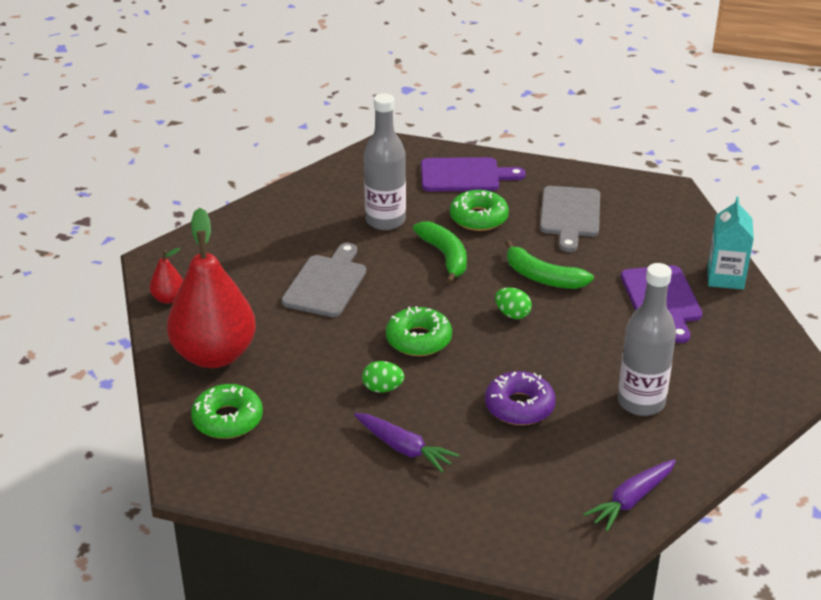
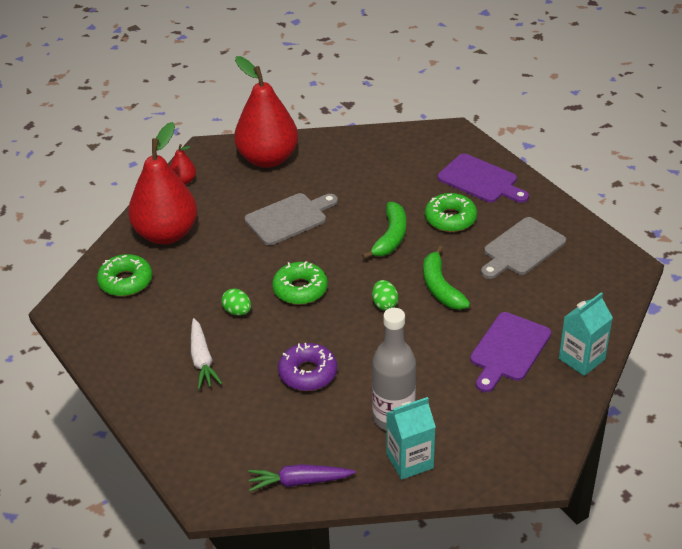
camera: 40 degrees right, 5 degrees up
purple carrot [354,413,459,473] -> white carrot [191,318,222,389]
grey bottle [364,93,406,230] -> none
none -> red pear [234,56,298,168]
none -> turquoise carton [386,397,436,480]

